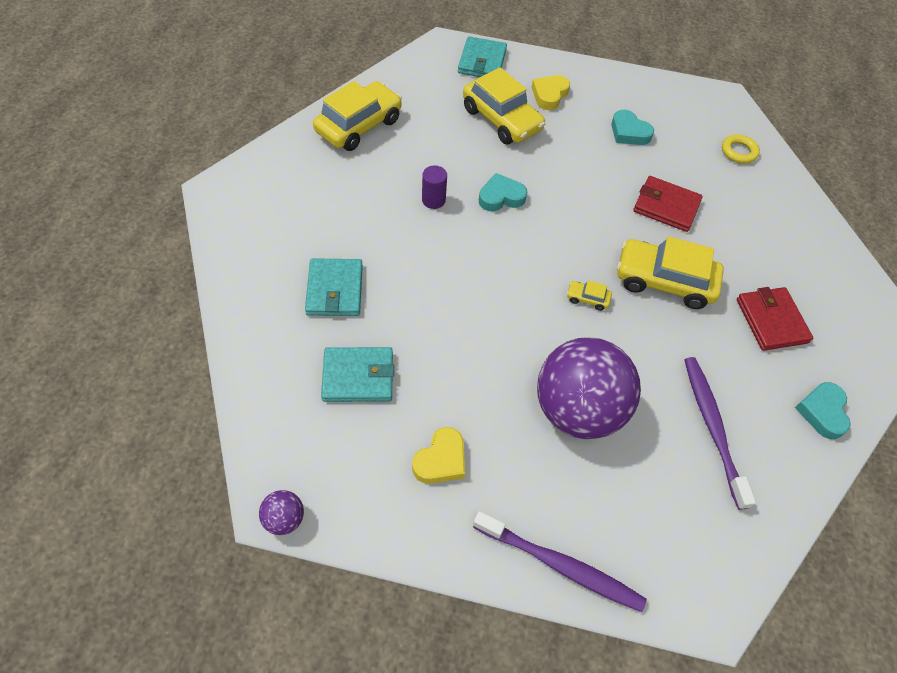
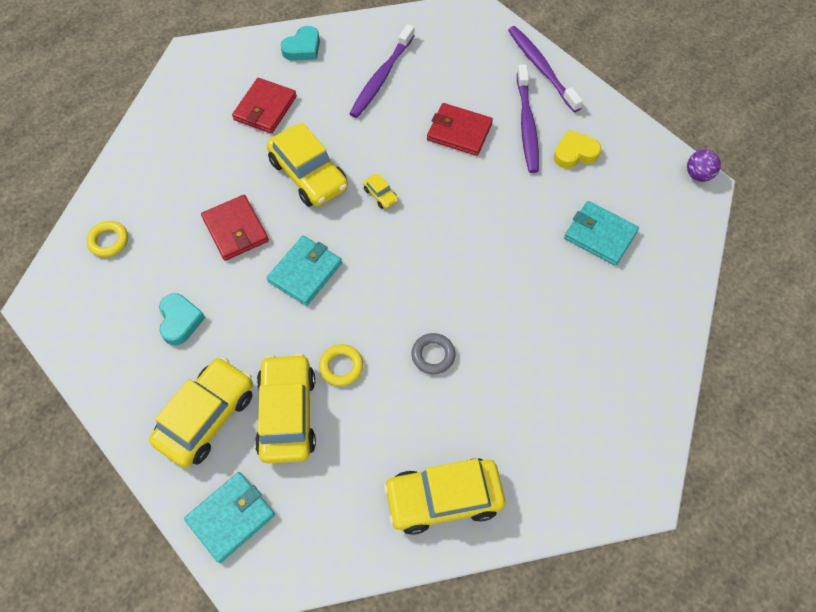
camera: 140 degrees left, 5 degrees up
turquoise wallet [305,258,363,316] -> turquoise wallet moved to [267,236,342,306]
purple cylinder [422,165,447,209] -> grey ring [412,333,456,374]
turquoise heart [479,173,527,211] -> none
yellow heart [532,75,570,110] -> yellow car [149,357,253,467]
purple ball [537,337,641,439] -> red wallet [427,103,493,156]
none -> yellow ring [319,344,363,386]
none -> purple toothbrush [517,64,539,173]

